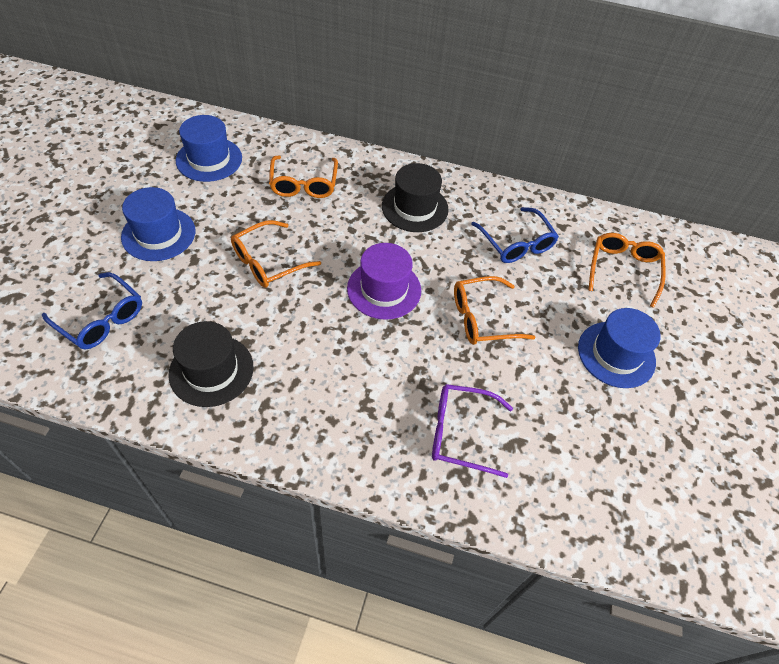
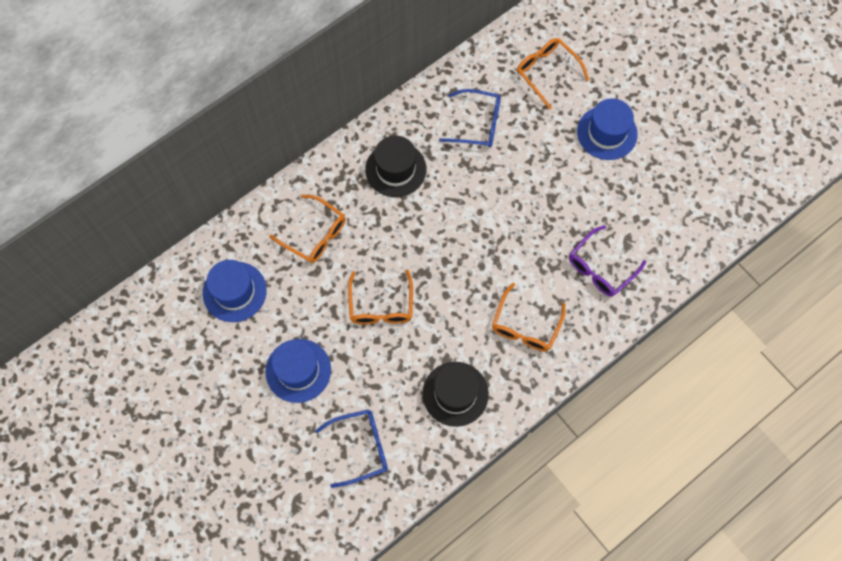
camera: 50 degrees left, 15 degrees up
purple hat [347,243,421,320] -> none
orange glasses [454,276,536,345] -> orange glasses moved to [492,283,566,352]

